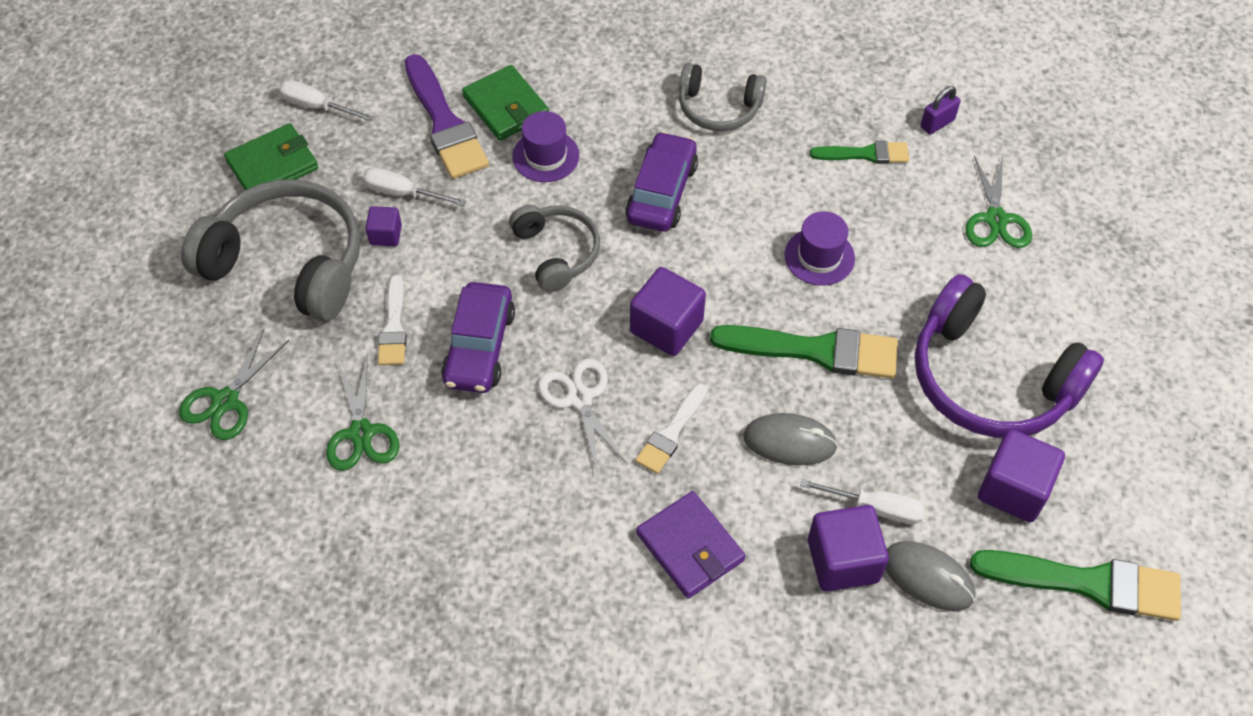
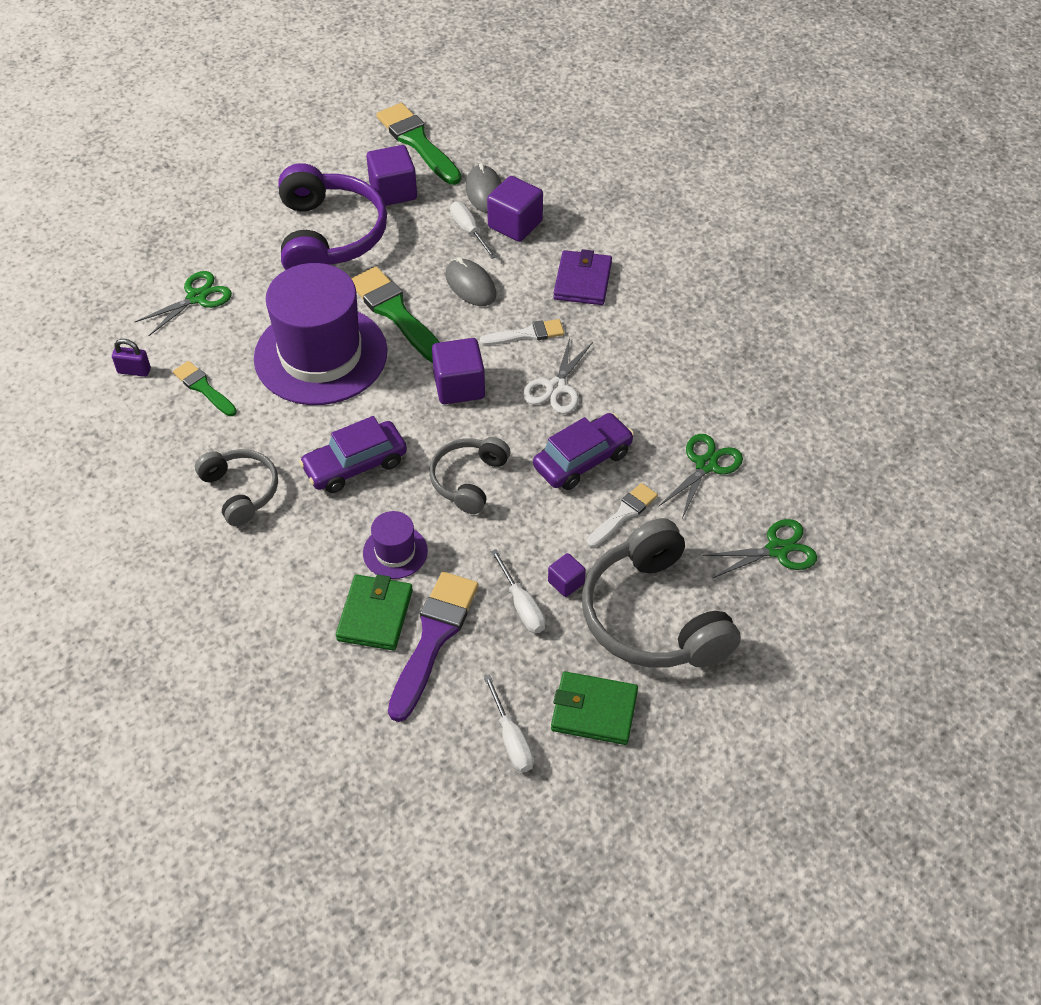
camera: 135 degrees left, 5 degrees down
purple hat [785,211,855,285] -> purple hat [254,263,387,405], size x2.28

